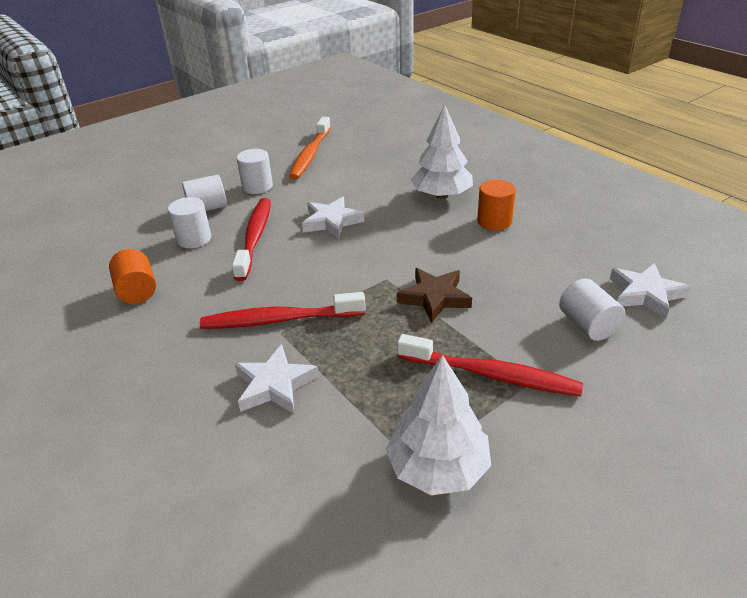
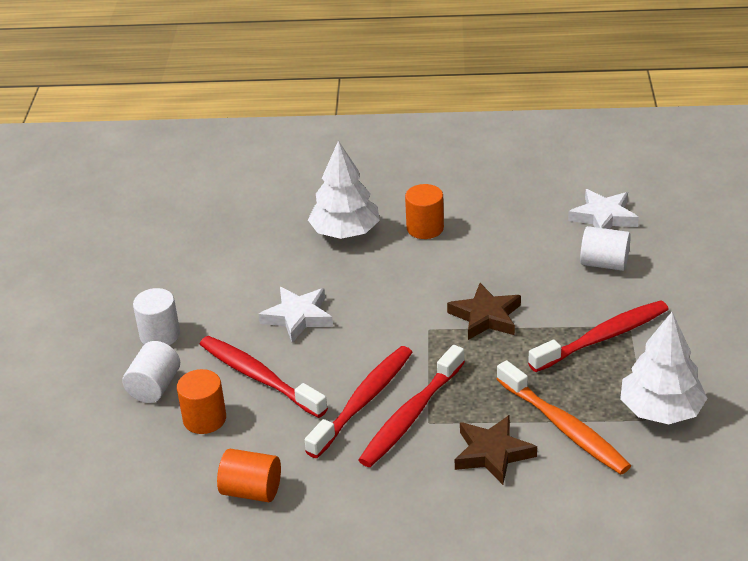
camera: 50 degrees left, 0 degrees up
white cylinder [168,197,211,248] -> orange cylinder [177,369,226,434]
white star [235,344,319,414] -> brown star [455,415,537,485]
orange toothbrush [289,117,331,180] -> orange toothbrush moved to [496,360,631,475]
none -> red toothbrush [305,346,413,458]

